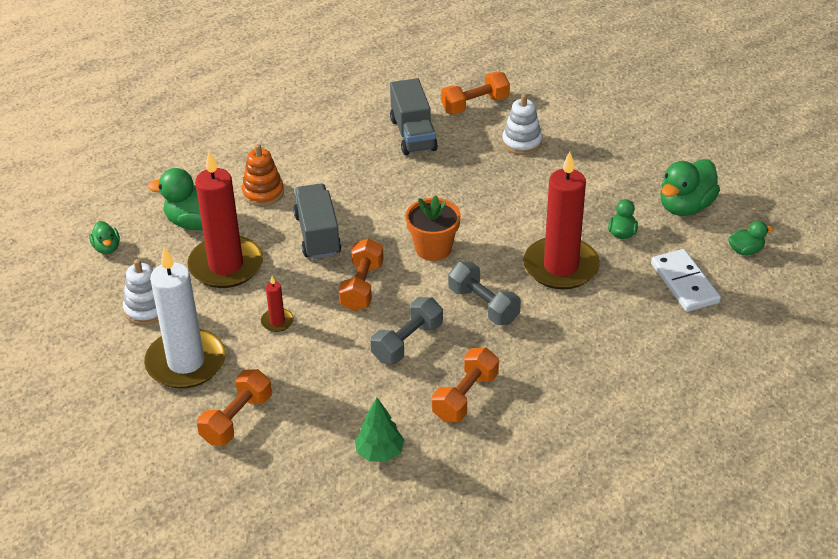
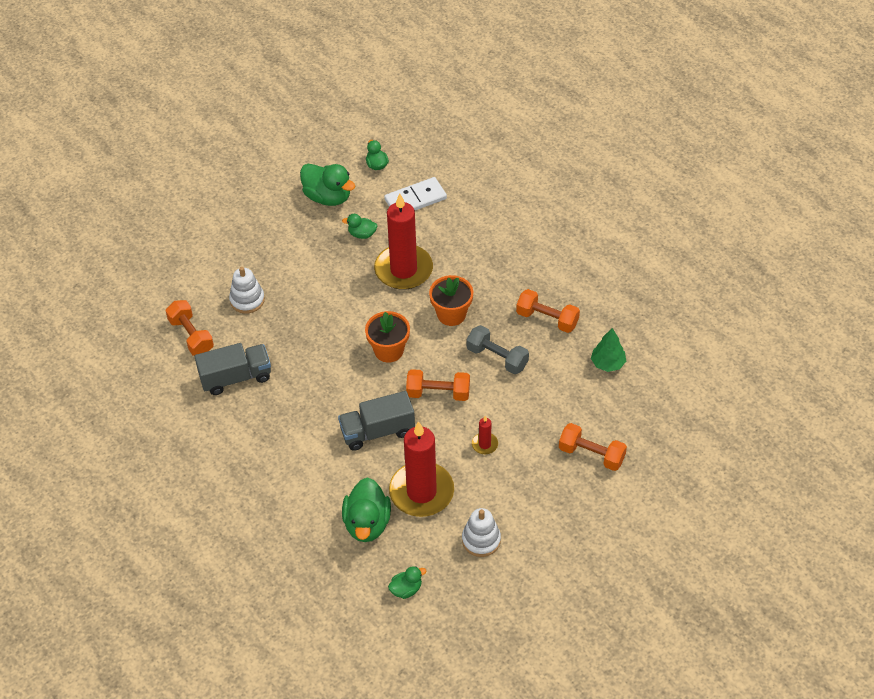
camera: 95 degrees left, 10 degrees up
white candle [144,246,226,389] -> none
orange stacking toy [242,144,284,206] -> none
grey dumbbell [448,262,521,325] -> orange flower pot [429,275,473,326]

